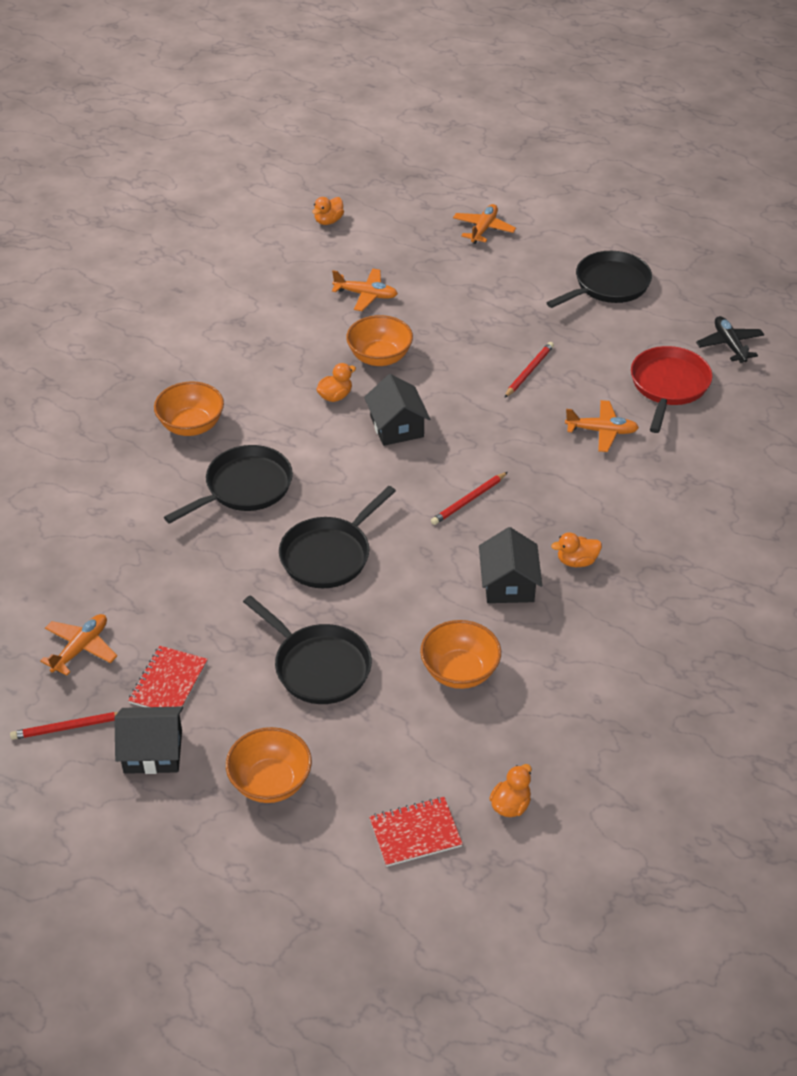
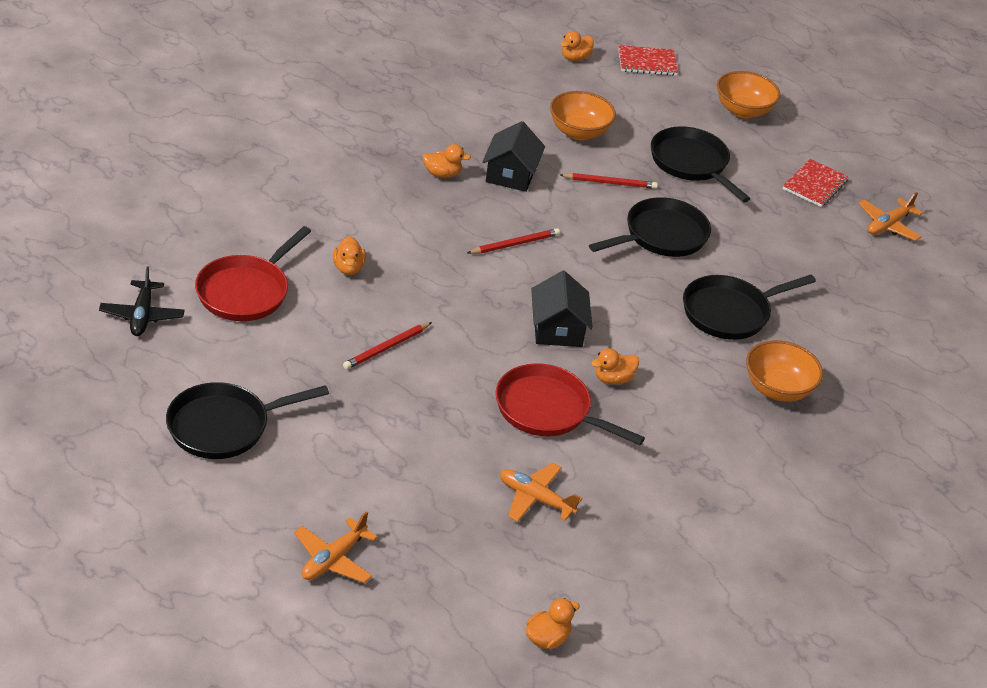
camera: 170 degrees left, 5 degrees down
red pencil [10,712,118,740] -> red pencil moved to [560,173,658,189]
black house [114,707,183,774] -> none
orange bowl [346,315,413,366] -> red pan [496,363,645,445]
orange plane [565,400,639,452] -> orange duck [333,236,366,275]

